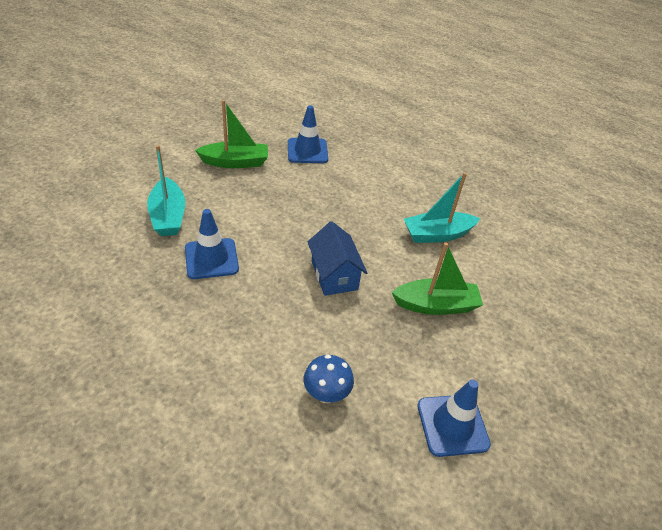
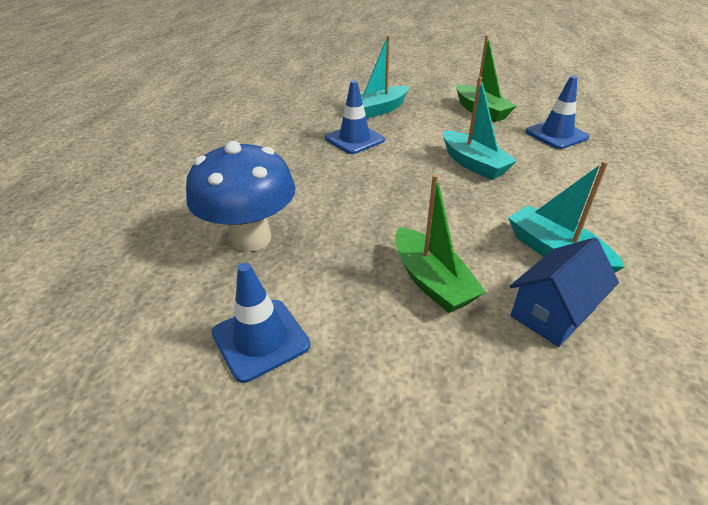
camera: 70 degrees right, 5 degrees down
blue mushroom [304,355,354,403] -> blue mushroom [186,141,296,252], size x1.97
blue house [308,221,367,296] -> blue house moved to [510,237,619,347]
none -> turquoise boat [443,77,517,180]

